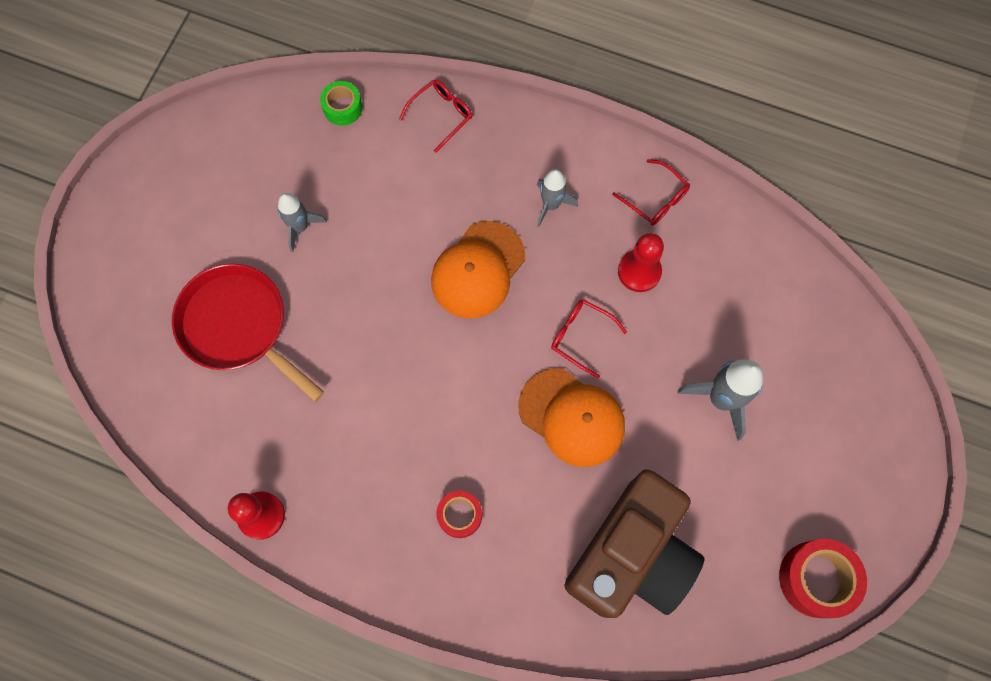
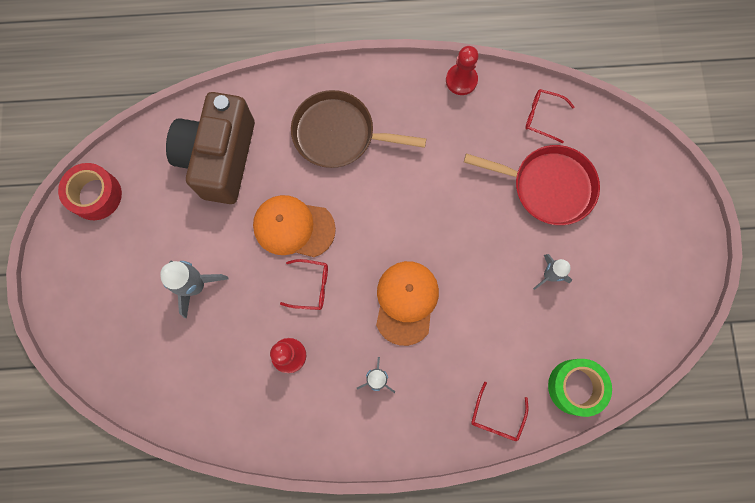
camera: 155 degrees right, 5 degrees up
green tape [320,81,363,126] -> green tape [548,359,612,417], size x1.64
red tape [436,490,482,538] -> brown pan [291,90,426,168]
red glasses [612,159,690,225] -> red glasses moved to [525,89,574,143]

